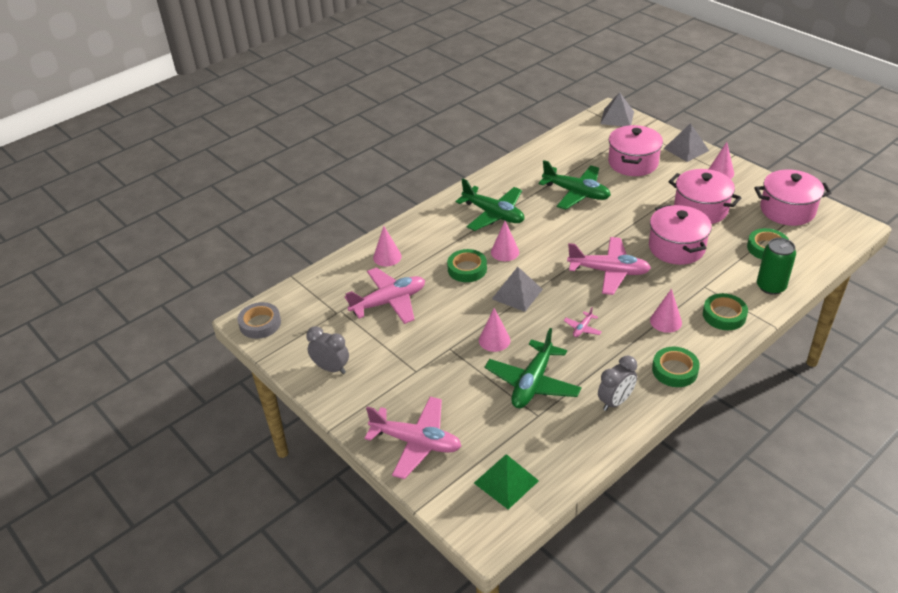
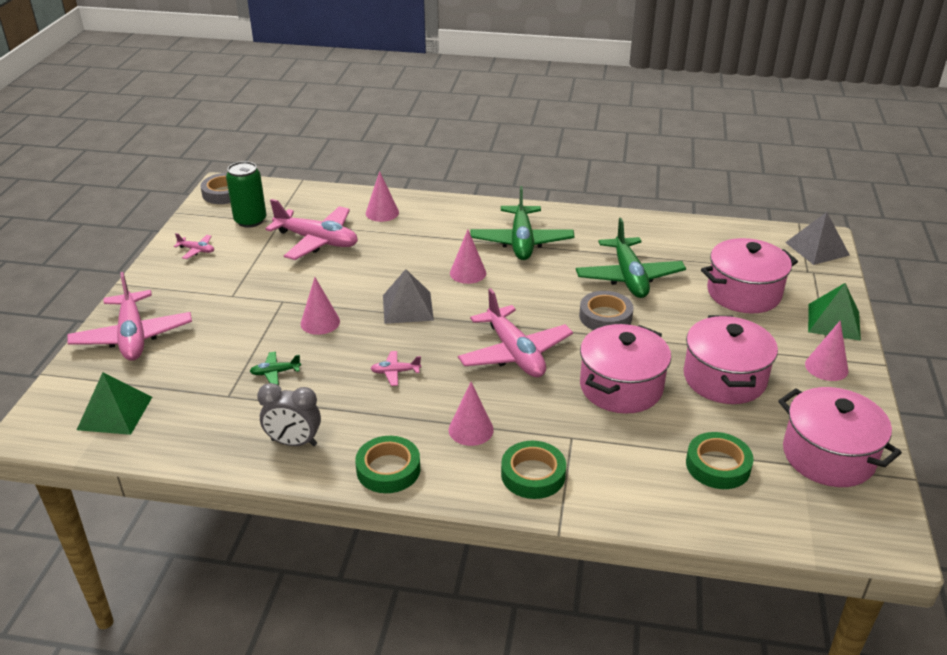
camera: 50 degrees right, 5 degrees down
grey clock [306,326,349,374] -> pink plane [174,233,214,259]
green tape [447,249,487,282] -> none
green plane [485,328,582,408] -> green plane [250,352,301,386], size x0.43
grey pyramid [664,123,709,162] -> green pyramid [808,283,861,341]
green can [757,238,796,295] -> green can moved to [226,161,267,228]
none -> grey tape [579,291,633,330]

